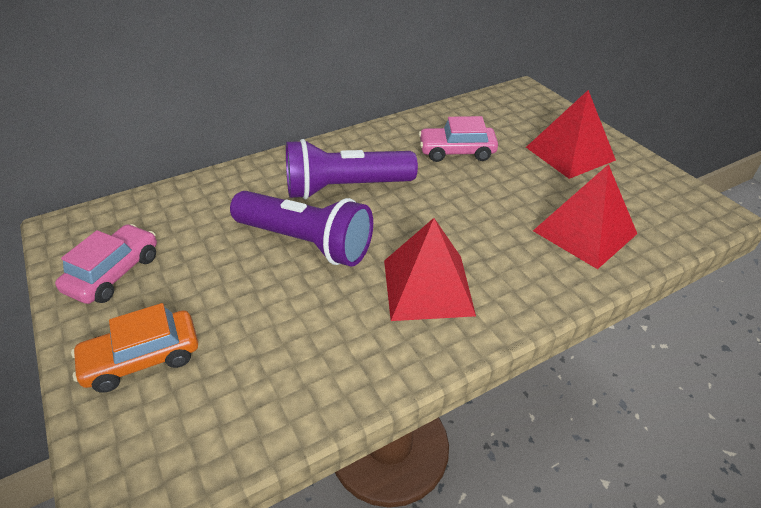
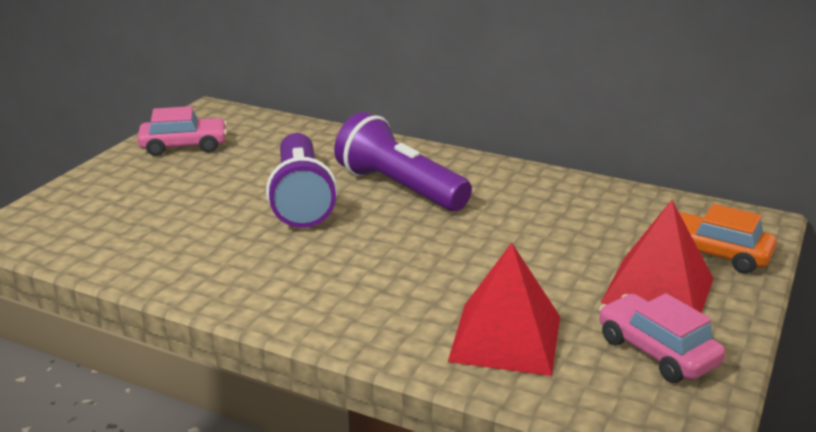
camera: 55 degrees right, 15 degrees down
orange car [71,303,198,393] -> orange car moved to [679,204,777,274]
red pyramid [384,218,476,321] -> none
pink car [419,116,498,162] -> pink car moved to [599,293,725,383]

